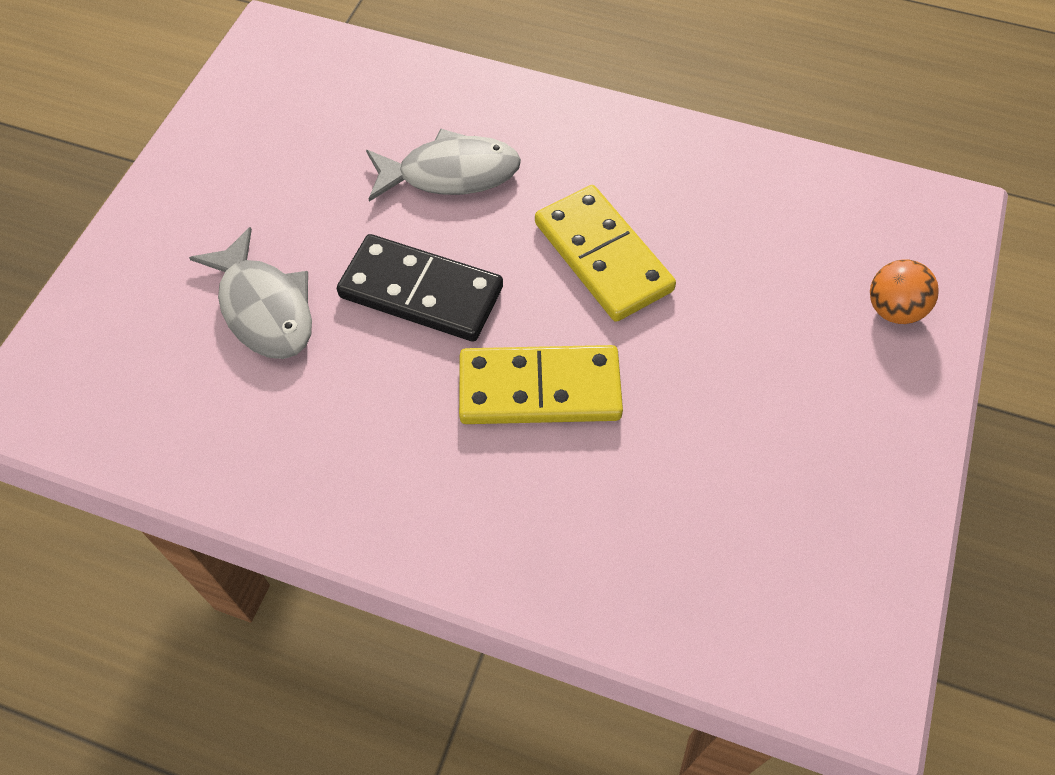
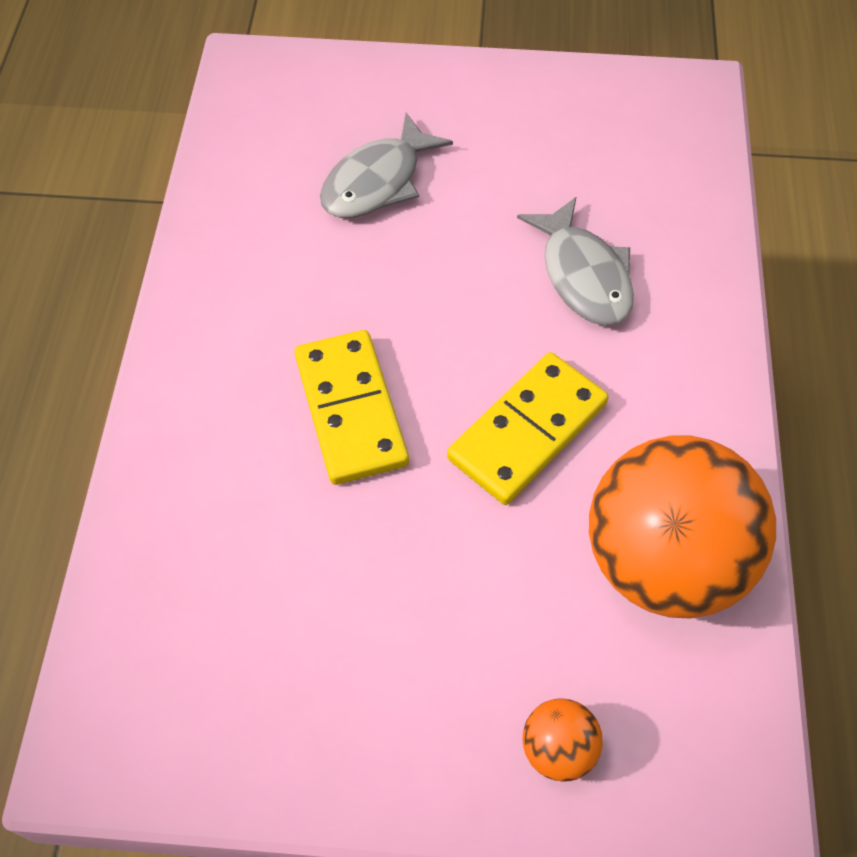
camera: 75 degrees right, 0 degrees up
black domino [337,234,503,342] -> none
none -> orange ball [589,436,776,619]

